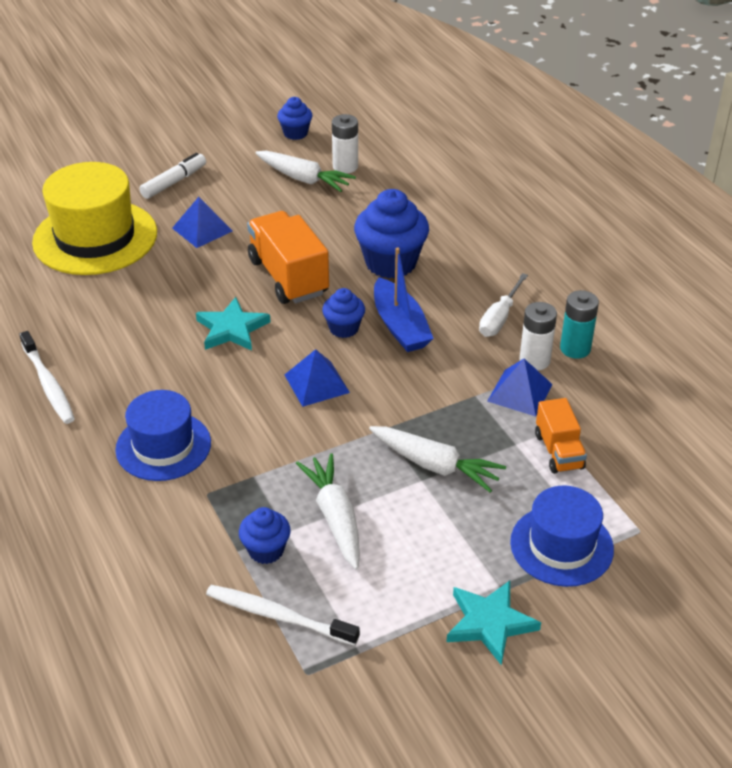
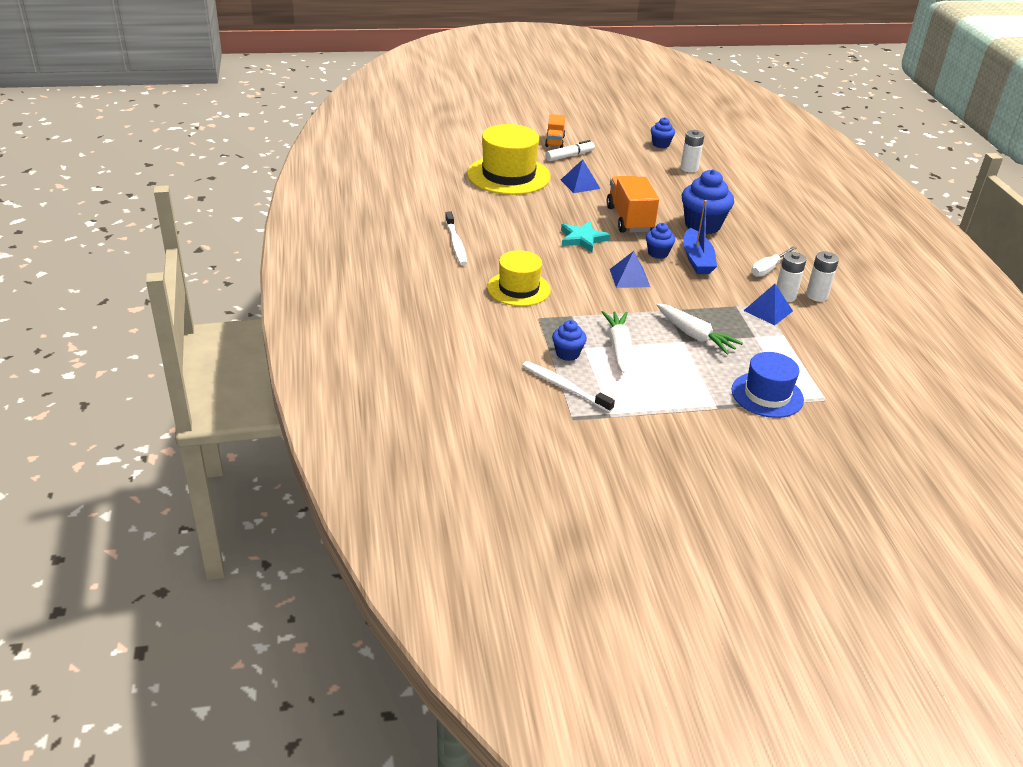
camera: 15 degrees right, 5 degrees down
blue hat [115,390,211,481] -> yellow hat [487,250,551,306]
white carrot [256,151,356,192] -> none
turquoise star [447,581,541,665] -> none
orange truck [535,398,587,474] -> orange truck moved to [545,114,565,148]
turquoise battery [560,290,599,359] -> white battery [806,252,839,302]

